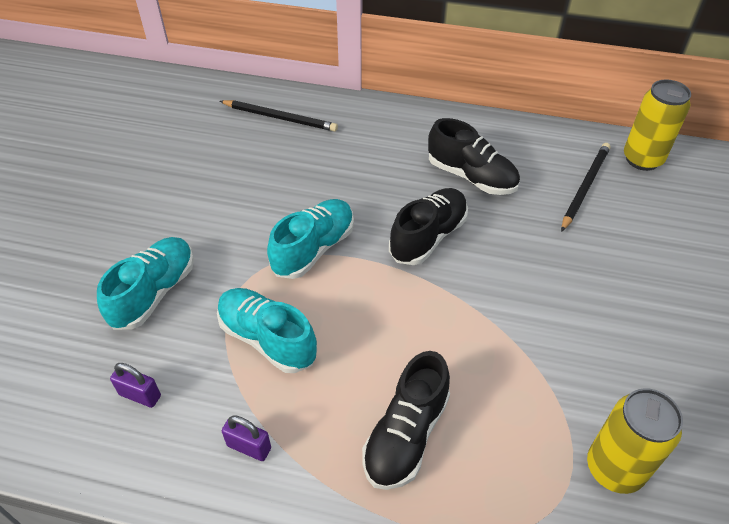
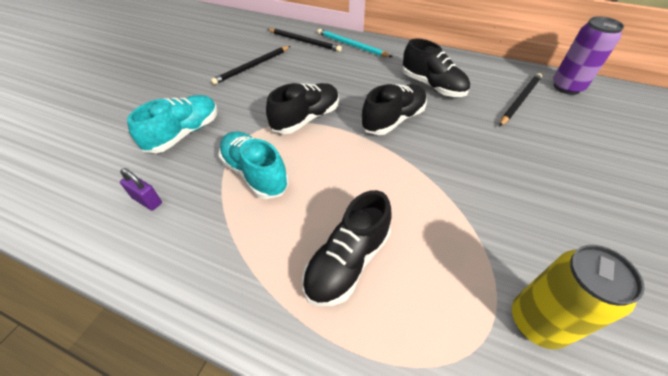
camera: 10 degrees right, 0 degrees up
purple padlock [222,415,271,461] -> none
turquoise shoe [267,199,354,279] -> black shoe [266,83,339,134]
yellow can [624,79,691,171] -> purple can [553,16,624,95]
none -> black pencil [211,46,290,85]
none -> turquoise pencil [318,29,392,57]

